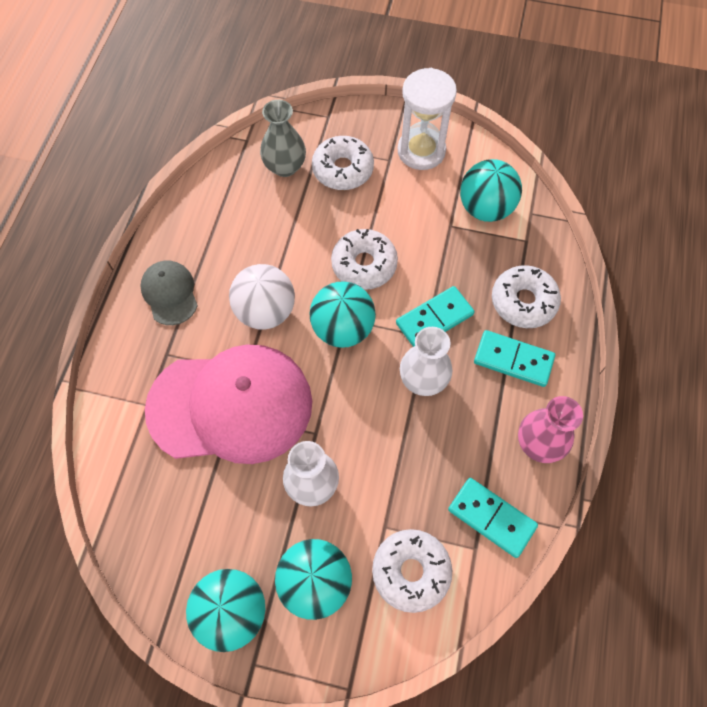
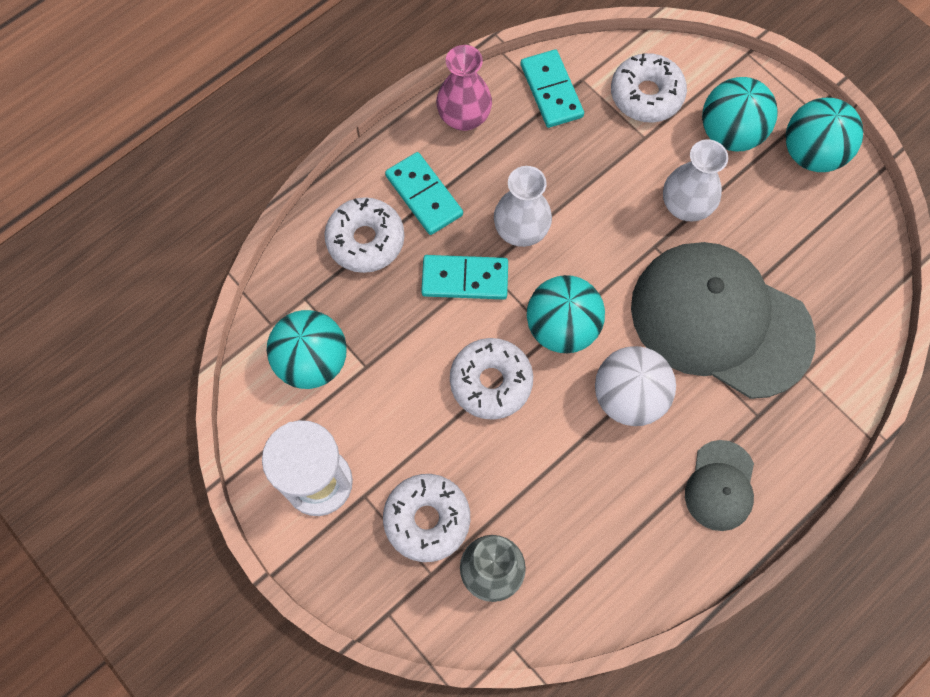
camera: 145 degrees left, 5 degrees up
pink cap [145,344,312,464] -> grey cap [631,242,816,399]

